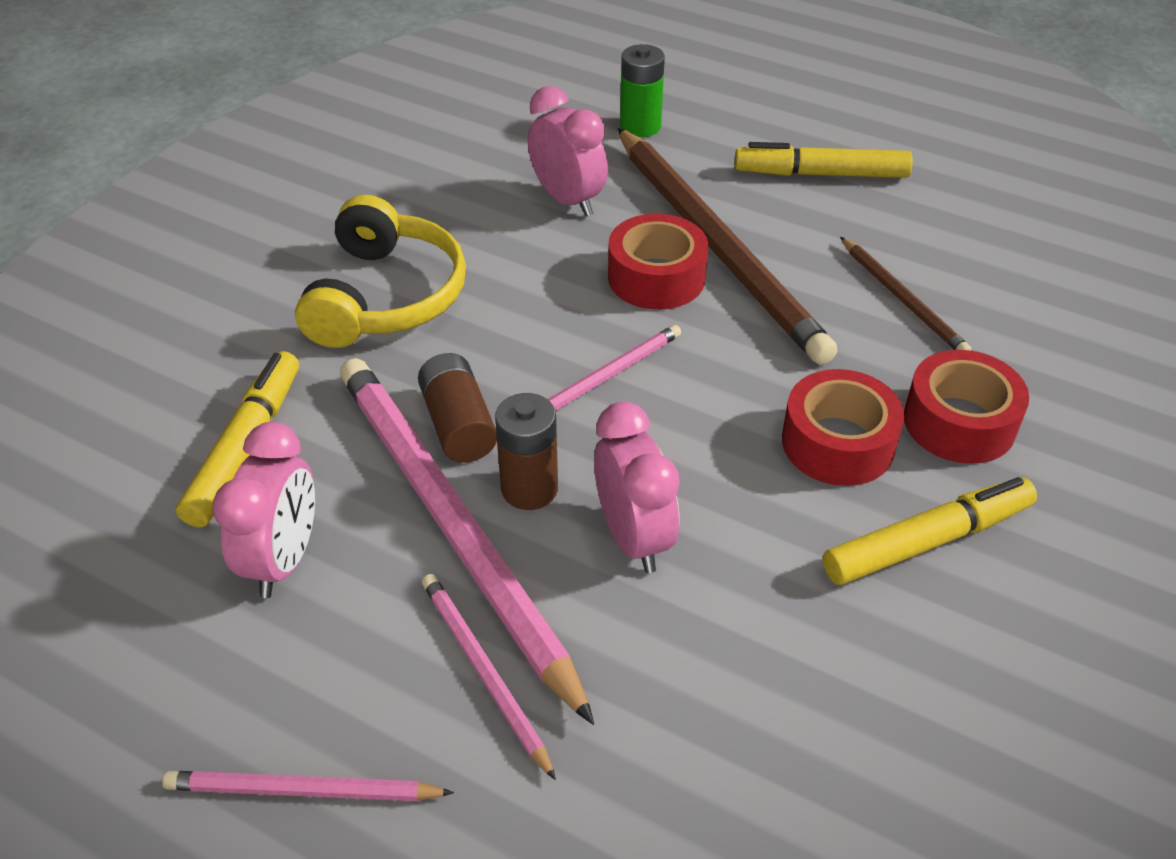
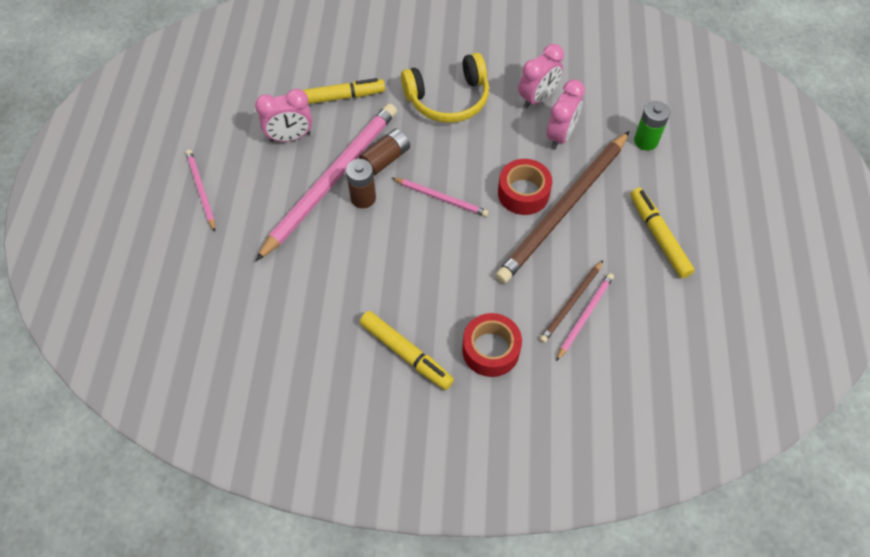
camera: 65 degrees right, 15 degrees up
pink pencil [422,574,556,780] -> pink pencil moved to [556,273,614,361]
pink clock [594,402,680,573] -> pink clock moved to [518,44,564,109]
red tape [782,369,904,486] -> none

